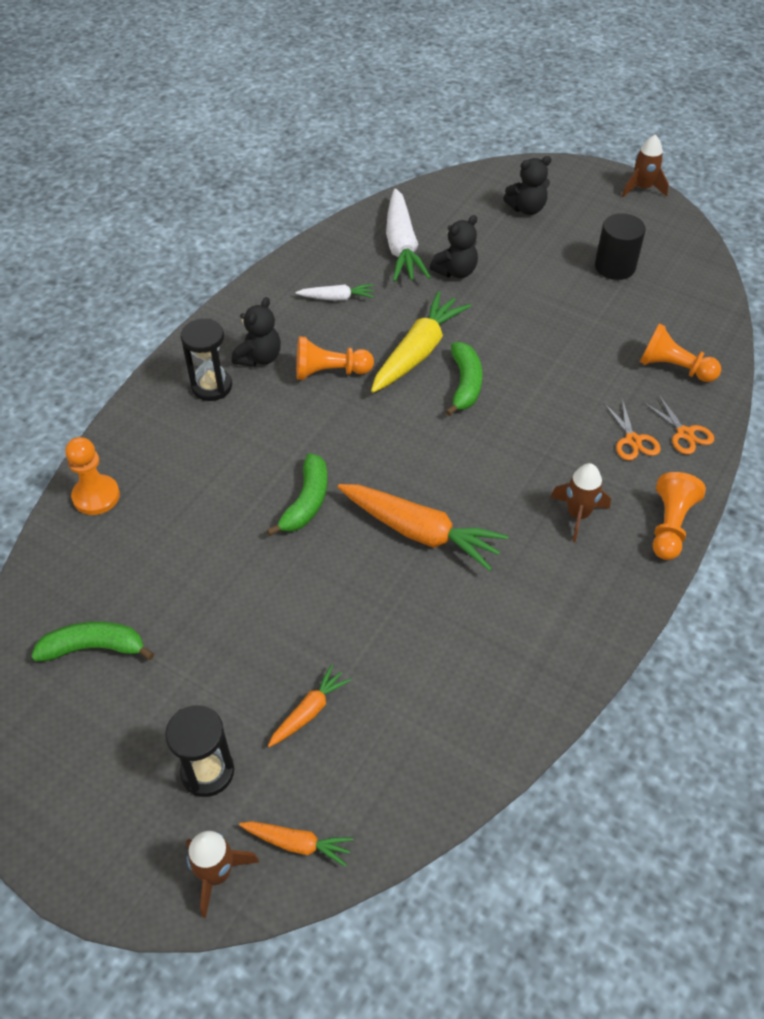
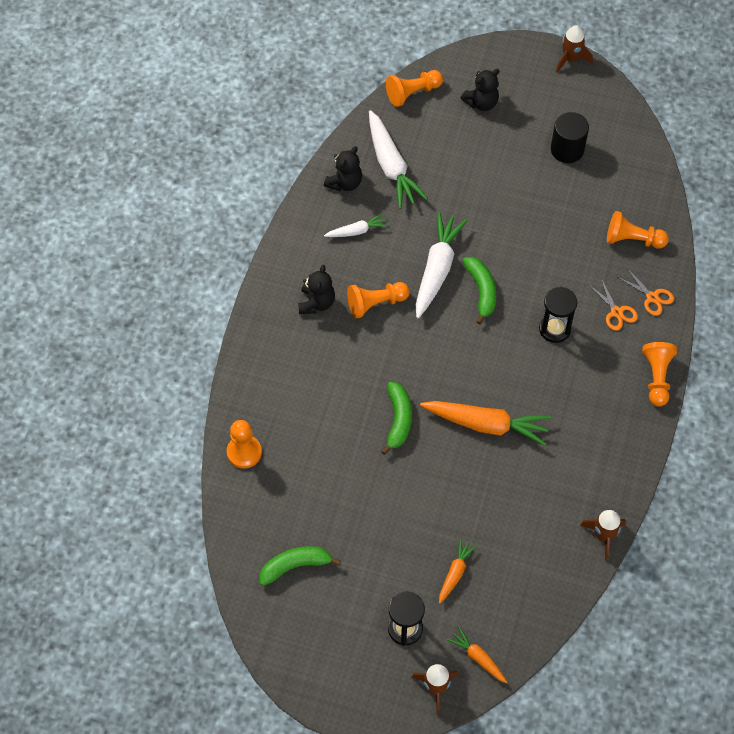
camera: 15 degrees left, 10 degrees up
black hourglass [180,319,232,401] -> black hourglass moved to [539,287,577,343]
orange carrot [239,821,353,867] -> orange carrot turned 135 degrees counterclockwise [447,627,508,683]
yellow carrot [371,291,471,393] -> white carrot [416,212,468,318]
black teddy bear [430,215,478,278] -> black teddy bear moved to [324,146,362,191]
brown rocket [550,463,611,542] -> brown rocket moved to [580,510,626,561]
none -> orange pawn [386,70,443,107]

